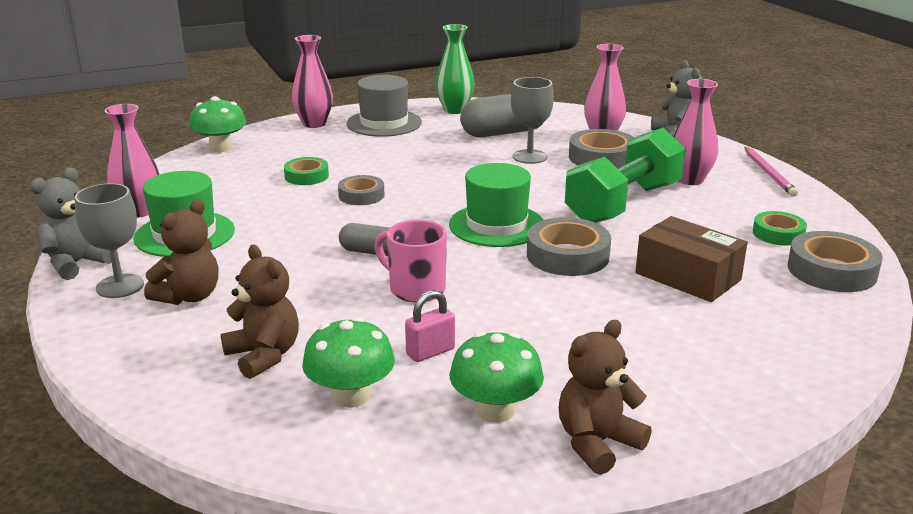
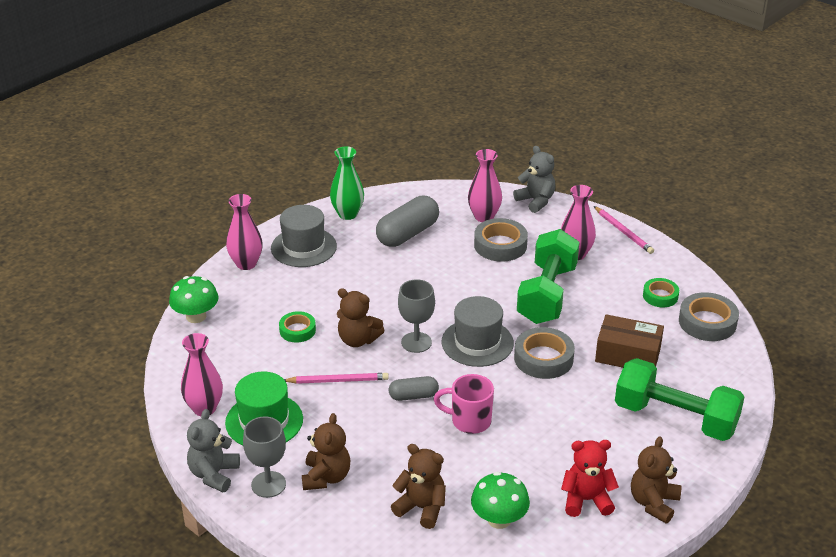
camera: 25 degrees left, 10 degrees up
grey tape [338,175,384,205] -> brown teddy bear [337,288,385,347]
pink padlock [405,290,455,362] -> none
green hat [449,163,543,247] -> grey hat [442,296,514,367]
green mushroom [450,332,544,422] -> red teddy bear [561,440,619,517]
grey goblet [511,77,554,164] -> grey goblet moved to [398,279,435,353]
none -> pink pencil [284,373,389,384]
none -> green dumbbell [615,358,745,441]

